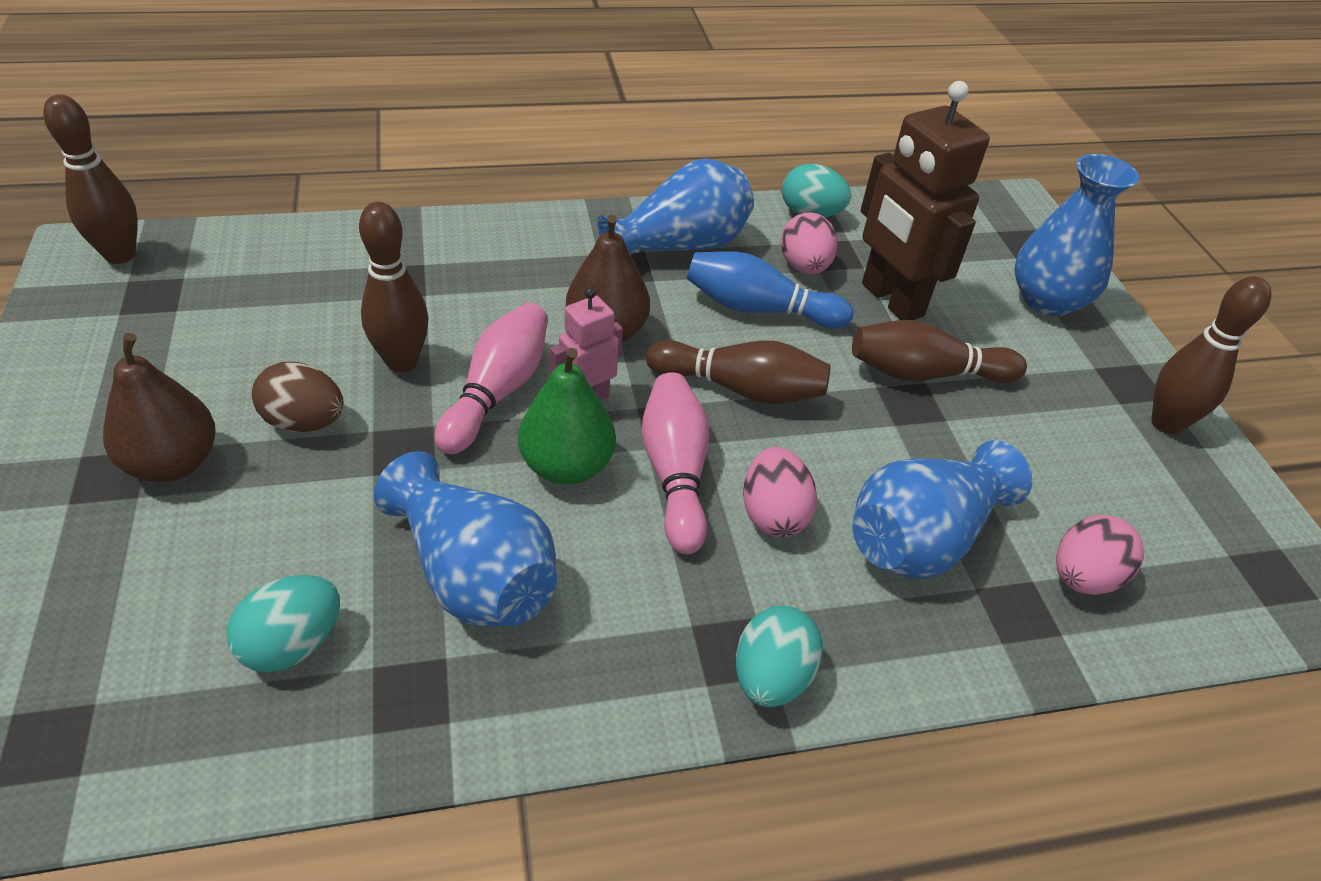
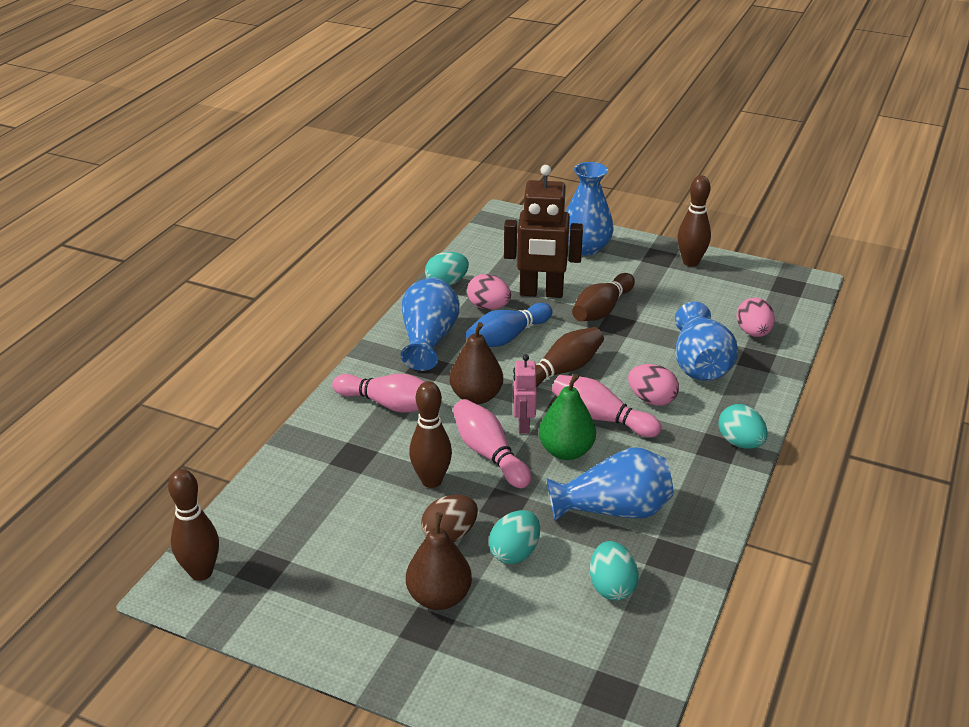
camera: 50 degrees left, 10 degrees down
none -> pink bowling pin [332,373,425,413]
none -> turquoise egg [489,510,540,564]

